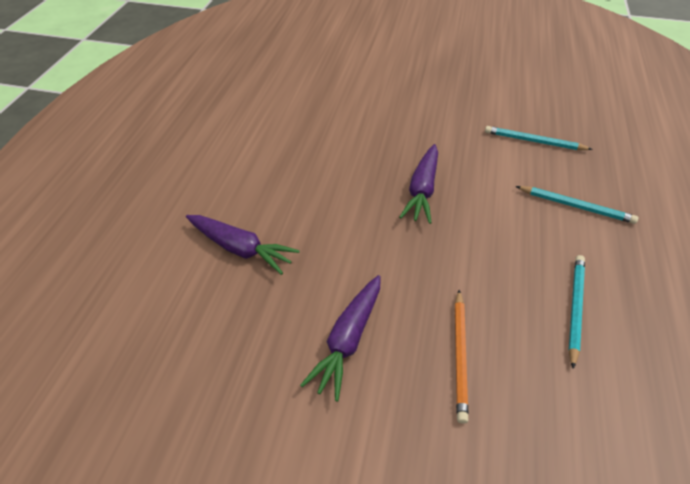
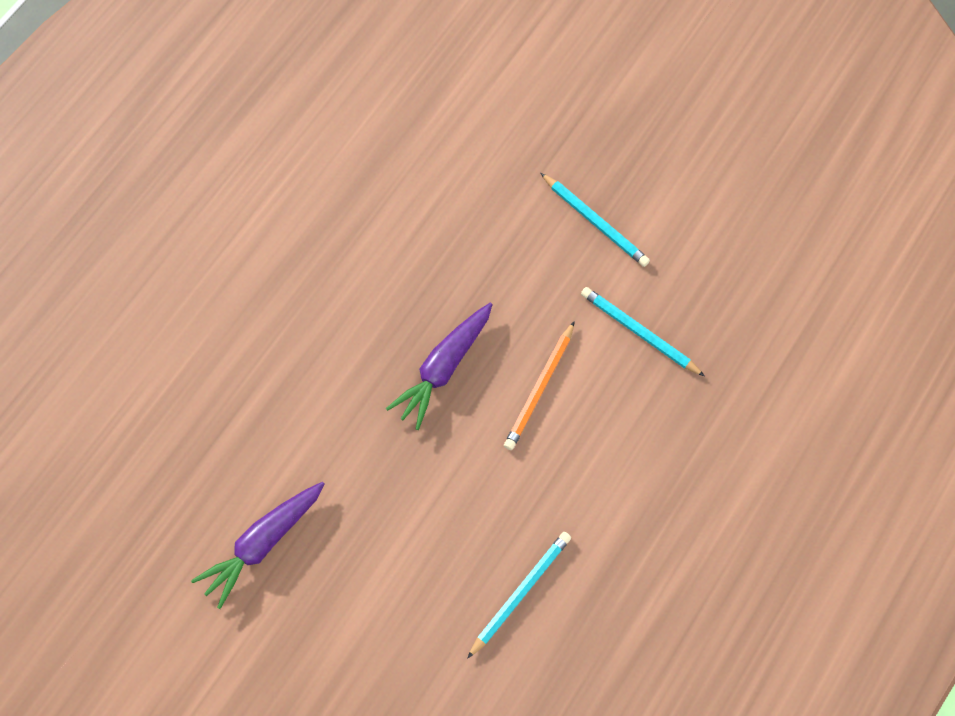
camera: 20 degrees right, 20 degrees up
purple carrot [186,215,300,275] -> none
orange pencil [455,290,469,424] -> orange pencil moved to [504,321,575,450]
turquoise pencil [515,186,638,224] -> turquoise pencil moved to [541,173,650,267]

